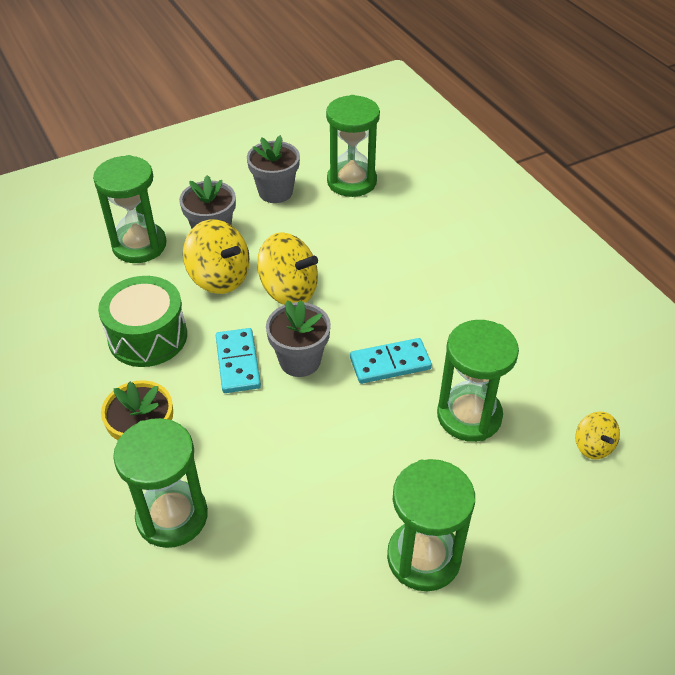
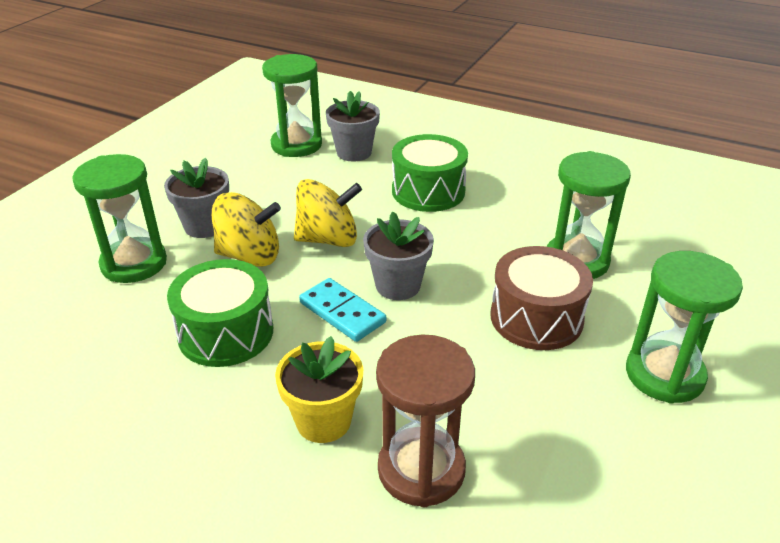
camera: 35 degrees left, 10 degrees down
green hourglass [113,418,208,548] -> brown hourglass [376,334,475,507]
grey flower pot [247,135,300,203] -> grey flower pot moved to [326,91,380,161]
turquoise domino [350,338,432,384] -> none
yellow spinning top [575,411,620,459] -> none
none -> green drum [392,134,468,212]
none -> brown drum [490,246,593,350]

